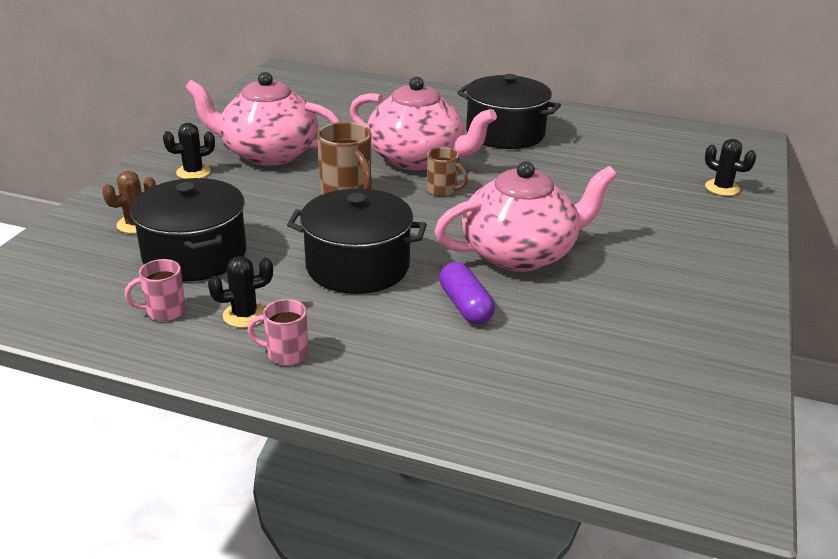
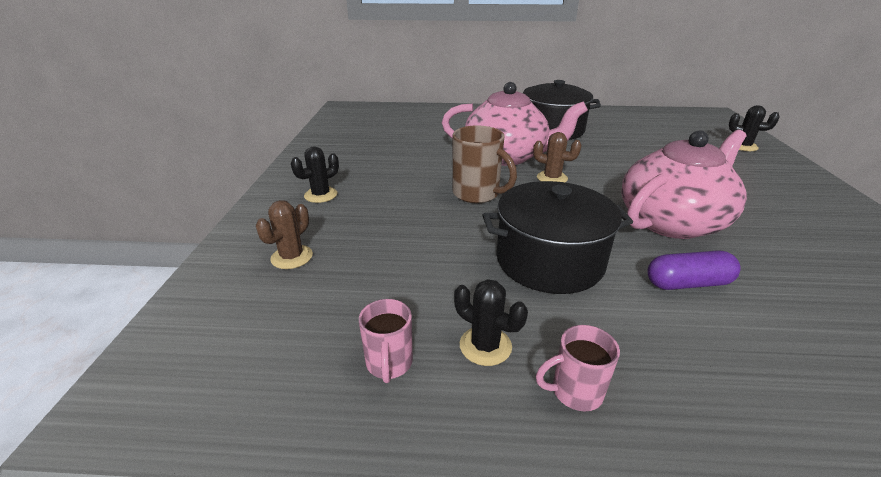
camera: 15 degrees left, 0 degrees up
pink mug [125,259,186,321] -> pink mug turned 60 degrees counterclockwise [359,299,413,383]
black pot [130,178,246,282] -> none
pink teapot [185,72,340,166] -> none
black cactus [208,256,273,328] -> black cactus turned 75 degrees clockwise [454,279,528,366]
brown mug [427,147,468,197] -> brown cactus [533,132,582,183]
purple capsule [439,262,495,324] -> purple capsule turned 60 degrees counterclockwise [647,250,741,290]

